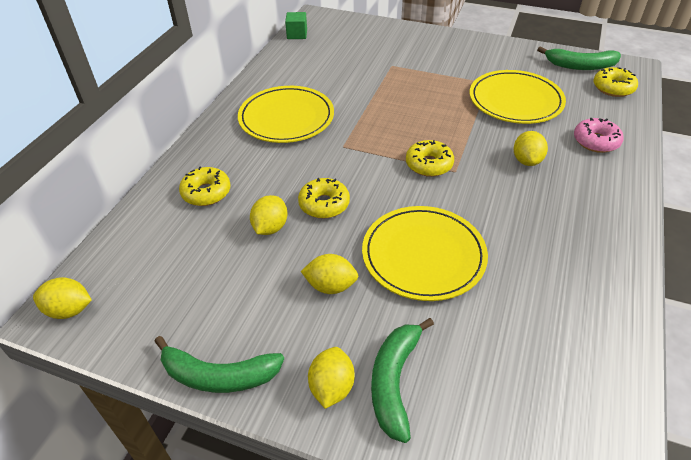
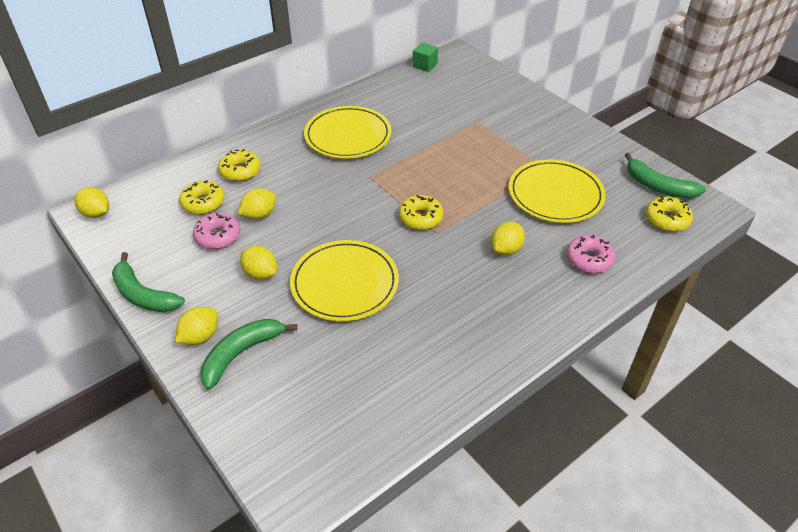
camera: 30 degrees right, 0 degrees up
yellow donut [298,178,350,218] -> yellow donut moved to [179,180,225,214]
none -> pink donut [193,213,240,249]

